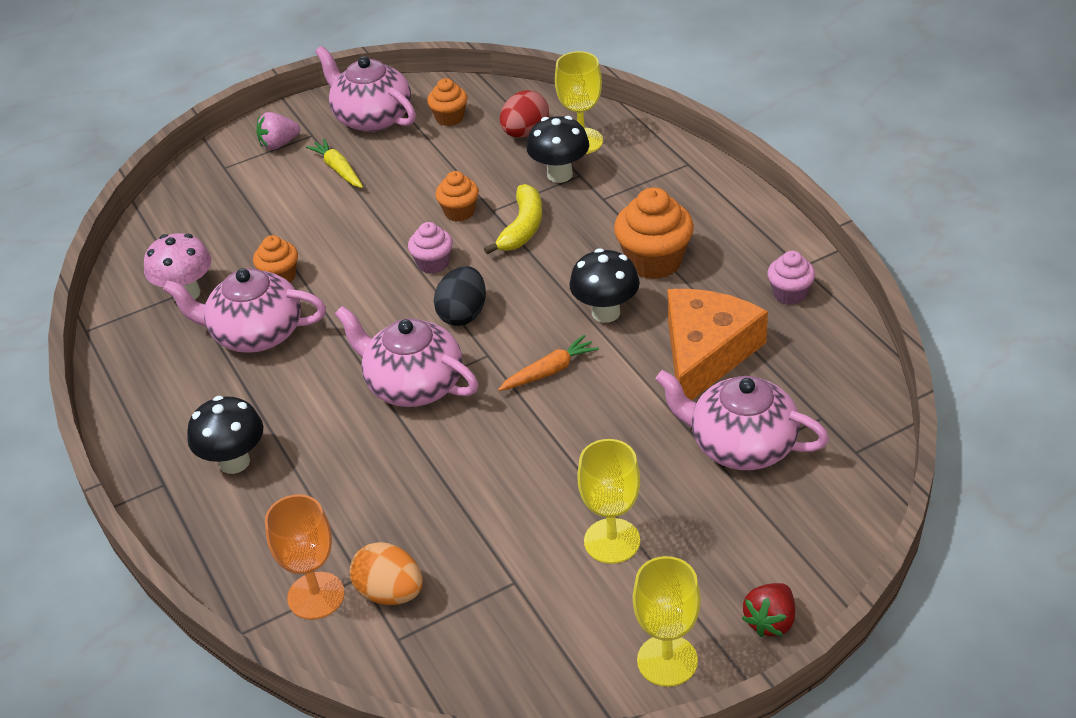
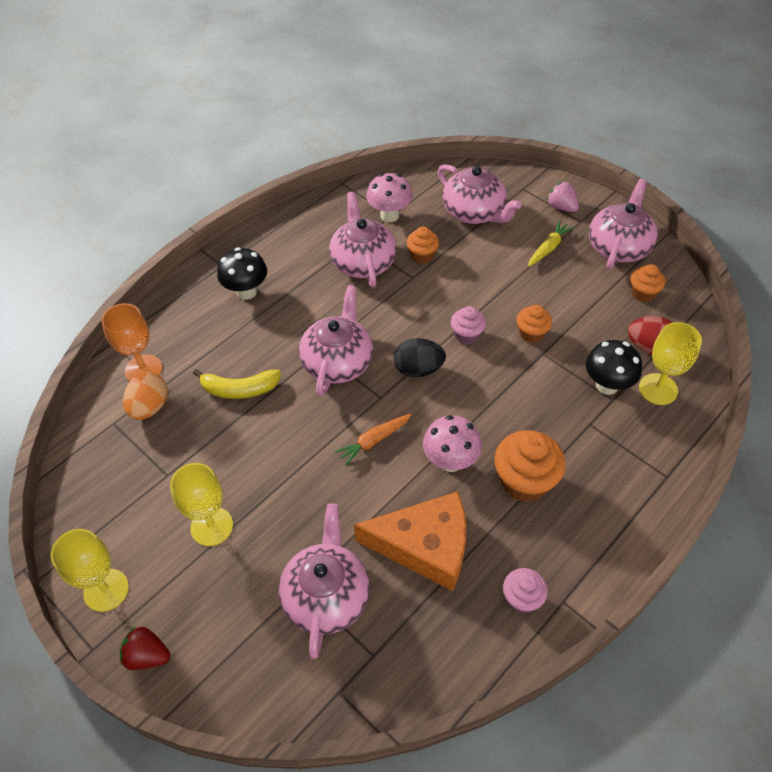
camera: 70 degrees right, 10 degrees up
yellow banana [484,184,542,254] -> yellow banana moved to [193,369,281,399]
orange carrot [498,335,599,391] -> orange carrot turned 105 degrees clockwise [334,413,412,466]
black mushroom [569,248,640,323] -> pink mushroom [423,415,482,472]
none -> pink teapot [438,164,522,224]

